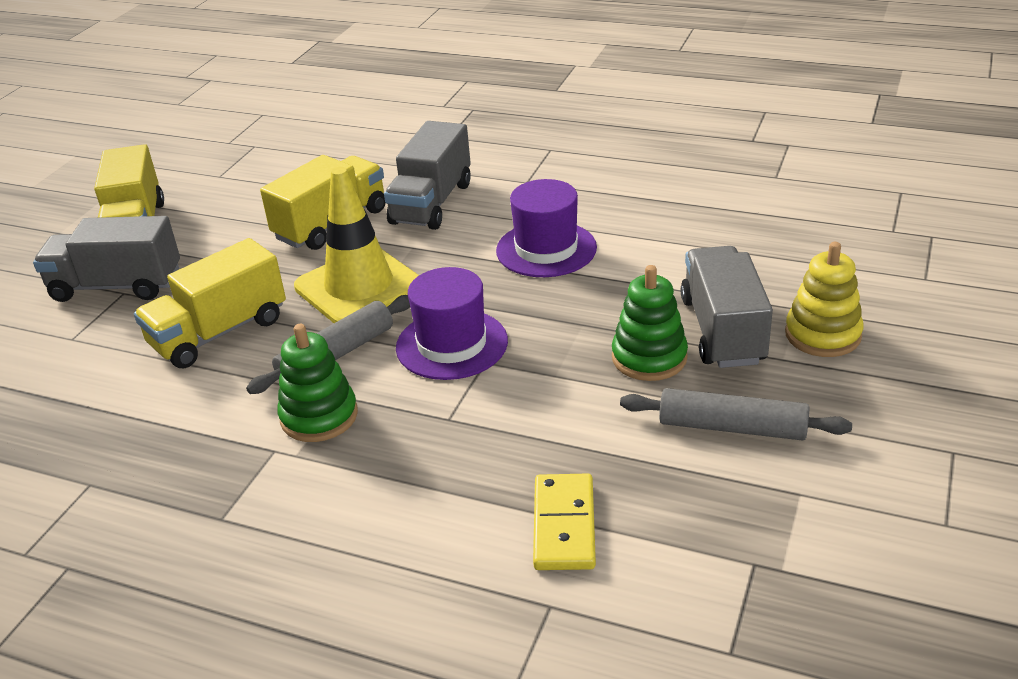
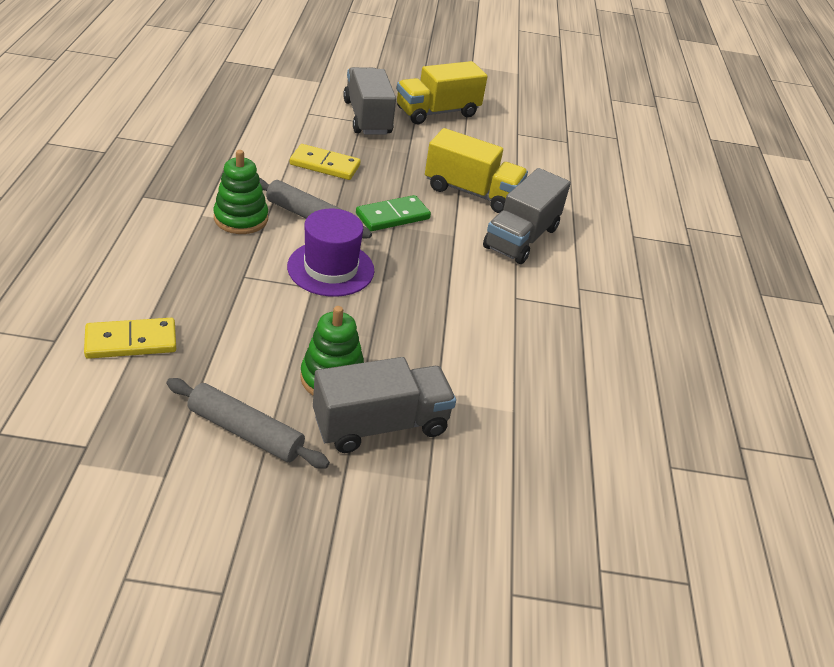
camera: 65 degrees right, 5 degrees up
yellow truck [134,238,286,368] -> yellow domino [290,144,360,180]
yellow traffic cone [294,167,419,323] -> green domino [356,195,431,231]
grey truck [384,121,471,230] -> grey truck turned 60 degrees counterclockwise [483,168,571,264]
purple hat [496,179,597,277] -> none
grey rolling pin [620,388,852,441] -> grey rolling pin turned 60 degrees counterclockwise [166,378,330,468]
yellow stacking toy [785,242,864,357] -> none

